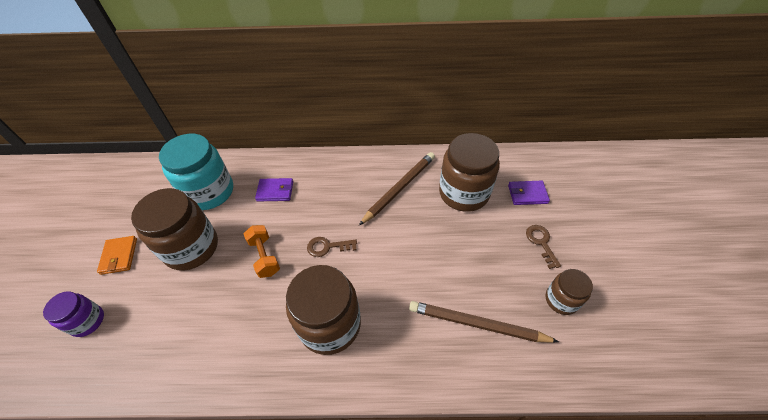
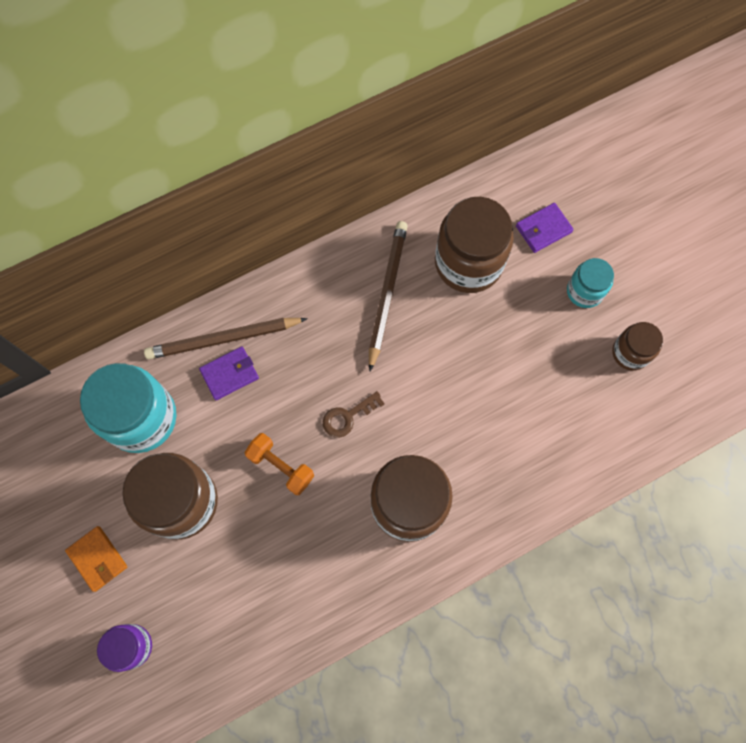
camera: 30 degrees left, 20 degrees up
brown pencil [409,301,559,343] -> brown pencil moved to [144,318,308,359]
brown key [526,225,561,269] -> turquoise jar [567,258,614,308]

